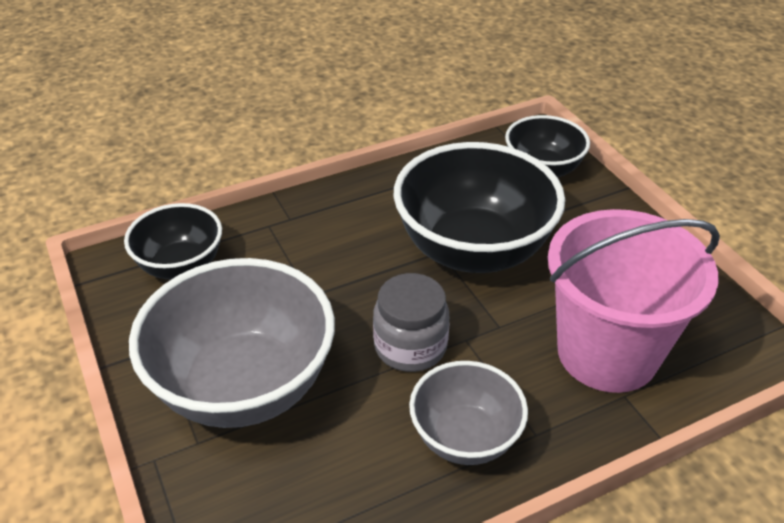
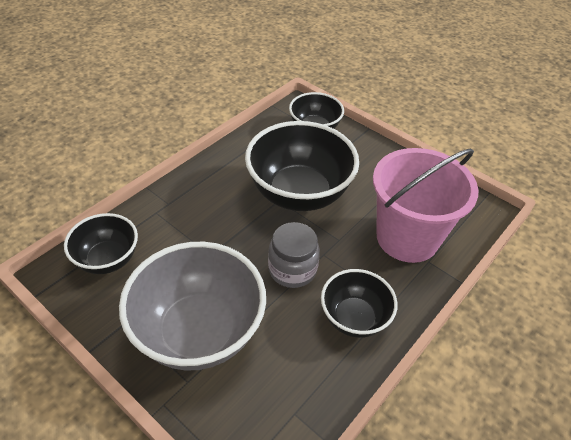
camera: 25 degrees left, 5 degrees up
grey bowl [409,361,528,465] -> black bowl [321,269,398,338]

